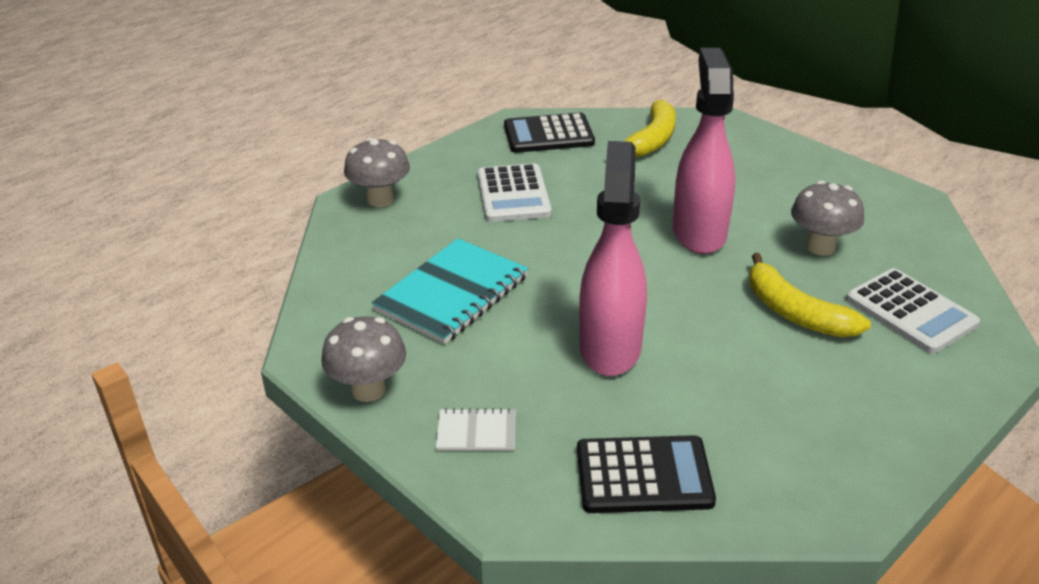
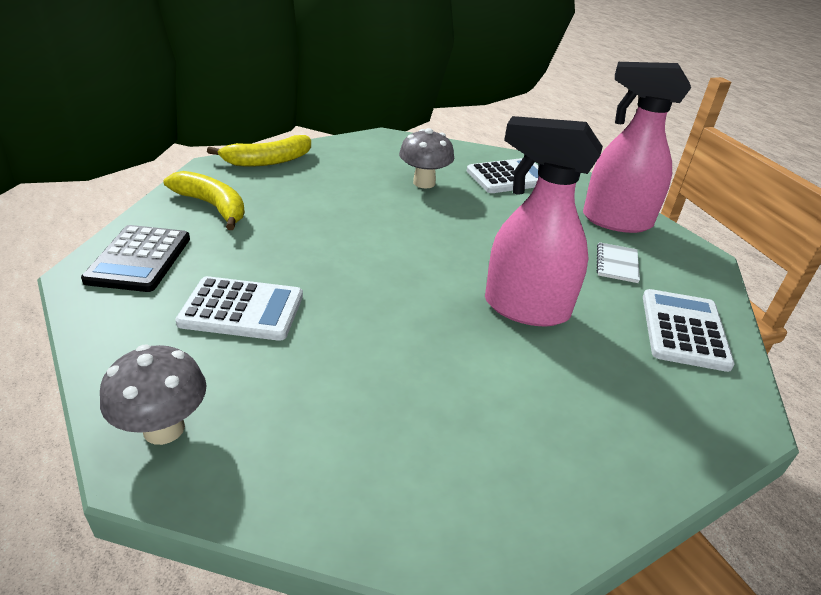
camera: 80 degrees left, 0 degrees up
grey mushroom [321,317,406,402] -> none
turquoise notebook [372,238,528,344] -> none
white notebook [436,408,516,451] -> white notebook moved to [597,242,640,283]
black calculator [577,435,716,513] -> white calculator [643,289,735,372]
pink spray bottle [673,48,735,254] -> pink spray bottle moved to [583,62,691,233]
yellow banana [749,253,871,337] -> yellow banana moved to [207,135,311,166]

